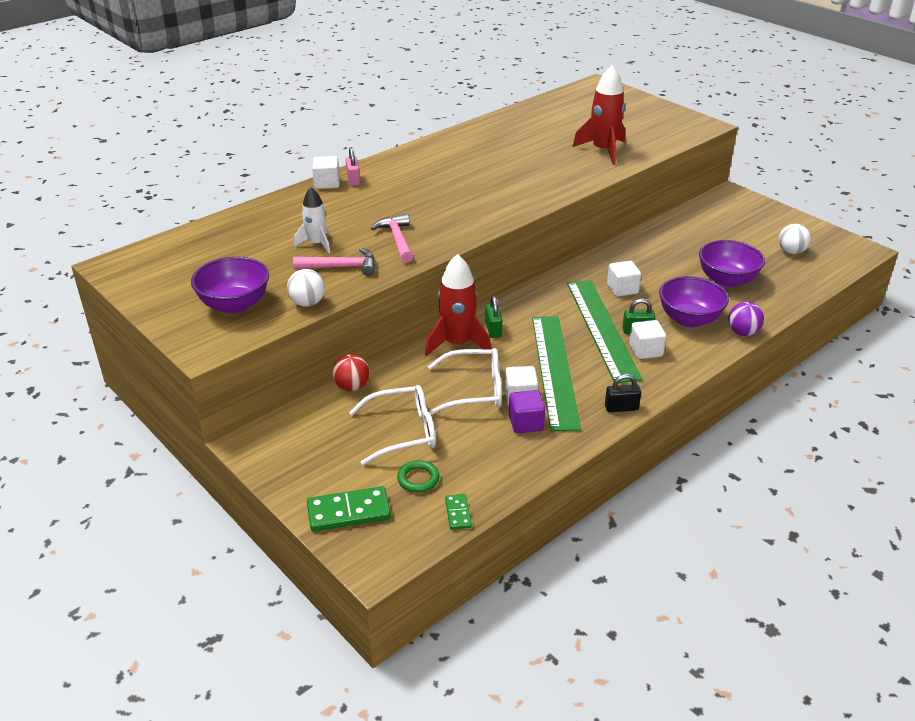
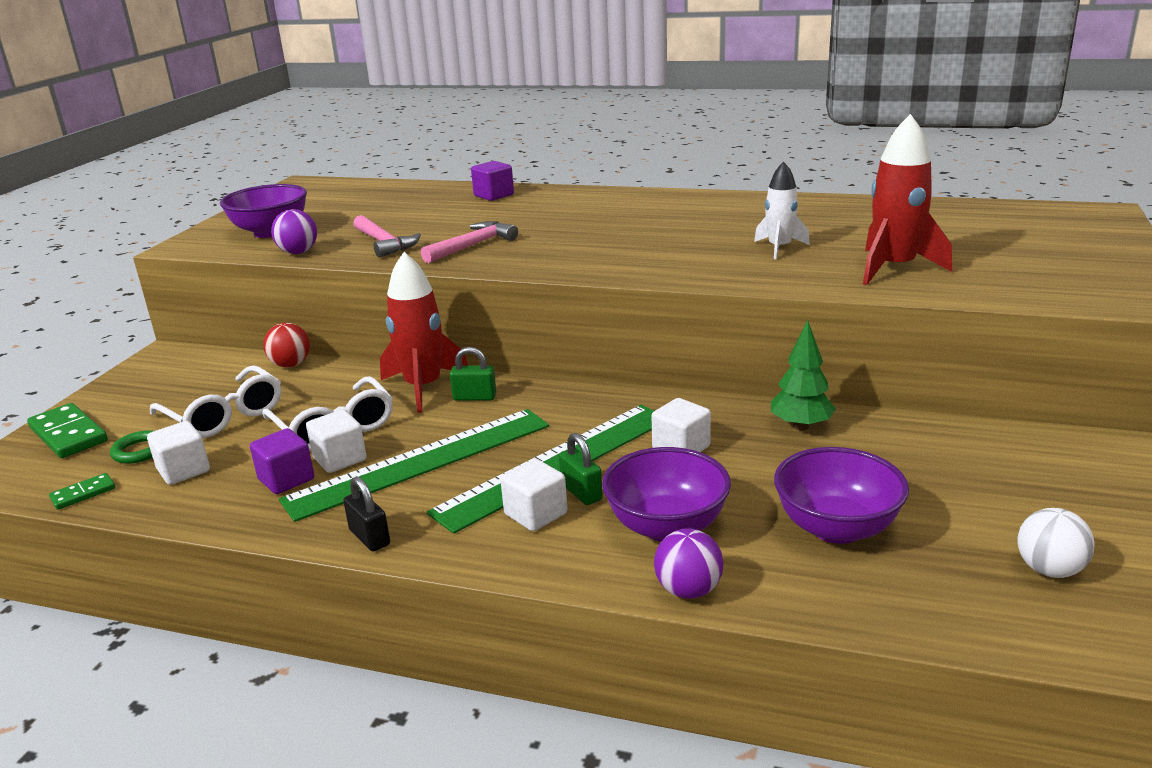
camera: 60 degrees right, 10 degrees down
white ball [287,269,325,307] -> purple ball [271,209,317,254]
white rocket [294,187,330,253] -> white rocket moved to [754,161,810,259]
white cube [312,156,340,189] -> white cube moved to [147,421,210,485]
pink padlock [346,147,360,186] -> none
green padlock [485,296,502,338] -> green padlock turned 45 degrees clockwise [450,347,496,401]
none -> purple cube [471,161,514,201]
none -> green tree [771,320,836,430]

